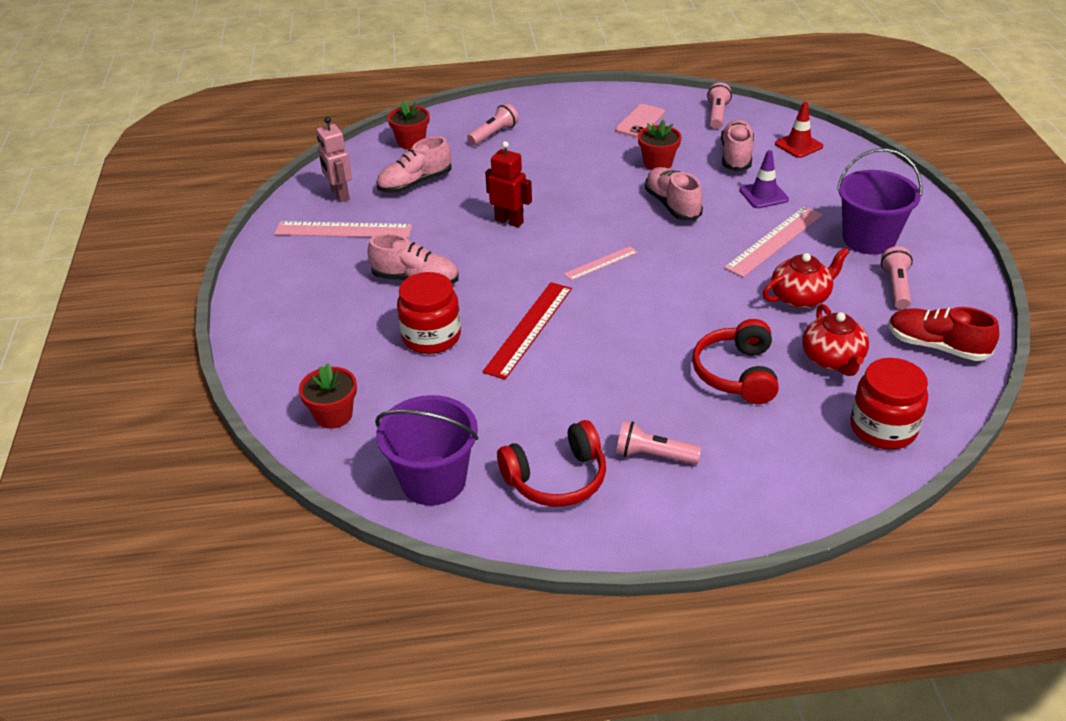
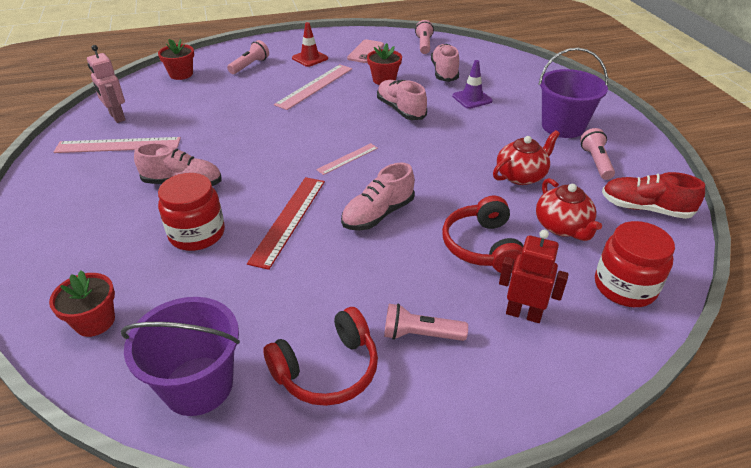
camera: 10 degrees left, 0 degrees up
pink shoe [376,136,452,193] -> pink shoe moved to [341,162,415,230]
red robot [485,141,532,227] -> red robot moved to [499,230,569,323]
pink ruler [724,206,823,277] -> pink ruler moved to [274,64,352,110]
red traffic cone [775,102,823,158] -> red traffic cone moved to [292,22,328,67]

